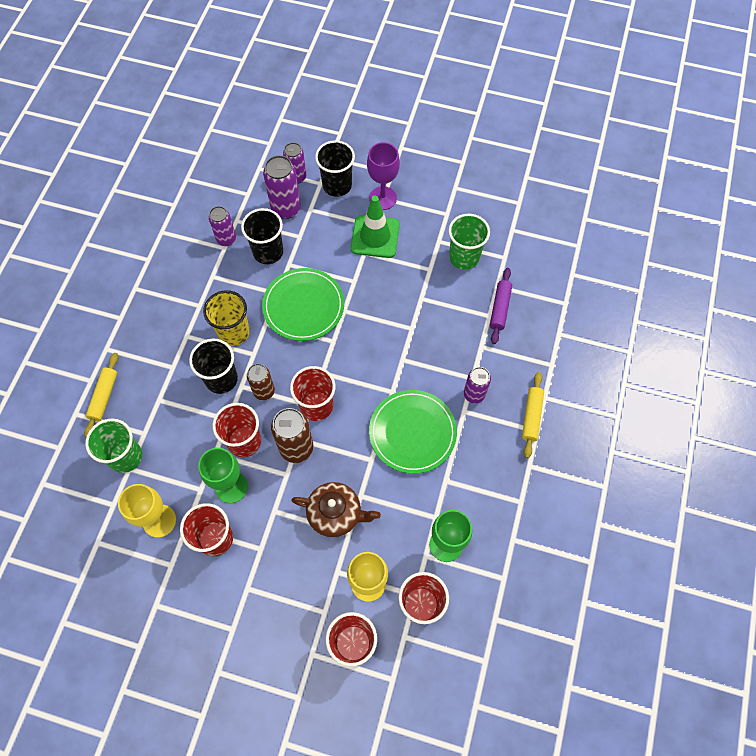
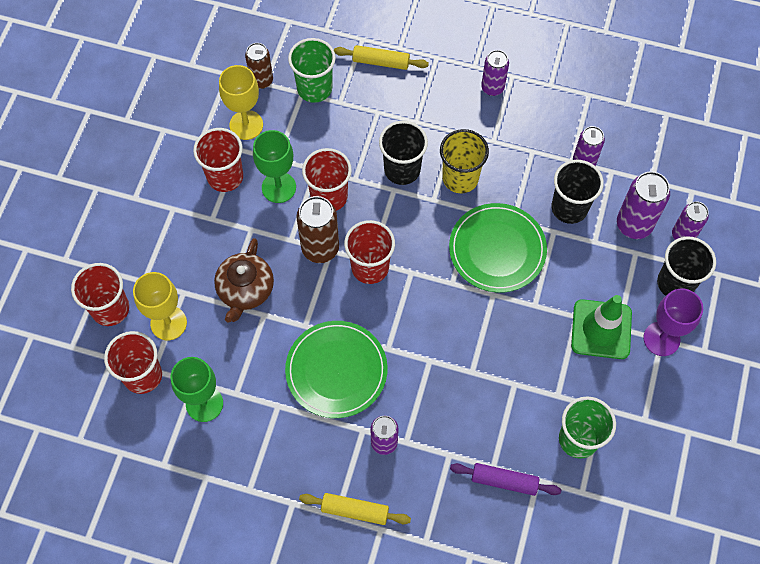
camera: 90 degrees right, 0 degrees up
brown can [247,364,275,400] -> brown can moved to [245,43,273,89]
none -> purple can [481,50,509,96]

